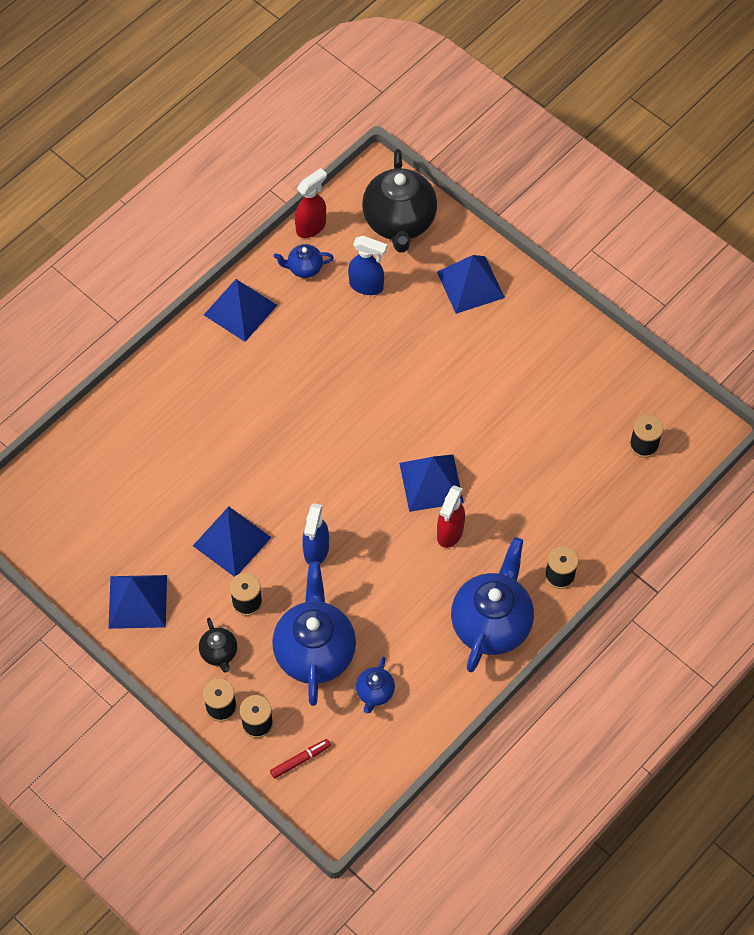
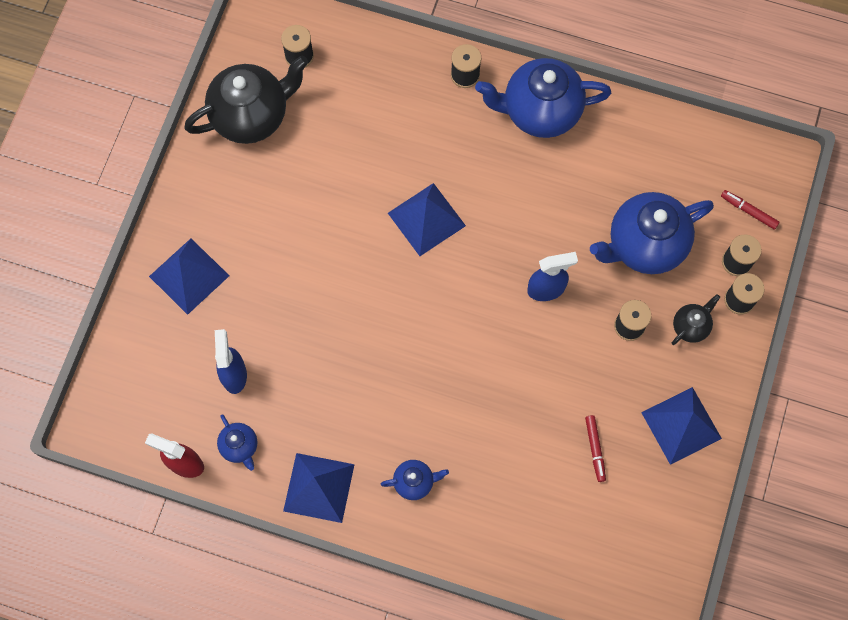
camera: 115 degrees left, 10 degrees up
blue pyramid [193,506,272,577] -> none
blue teapot [356,656,395,713] -> blue teapot moved to [381,460,449,500]
black teapot [362,149,437,253] -> black teapot moved to [184,55,308,144]
red spray bottle [437,485,465,548] -> none
none -> red marker [585,415,606,482]

